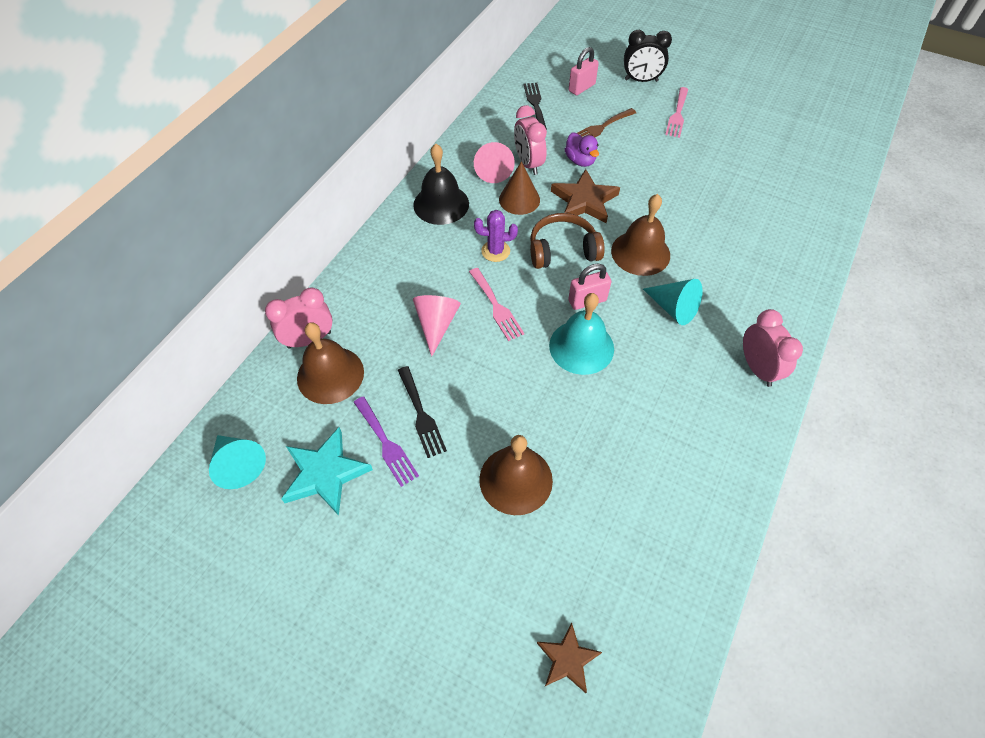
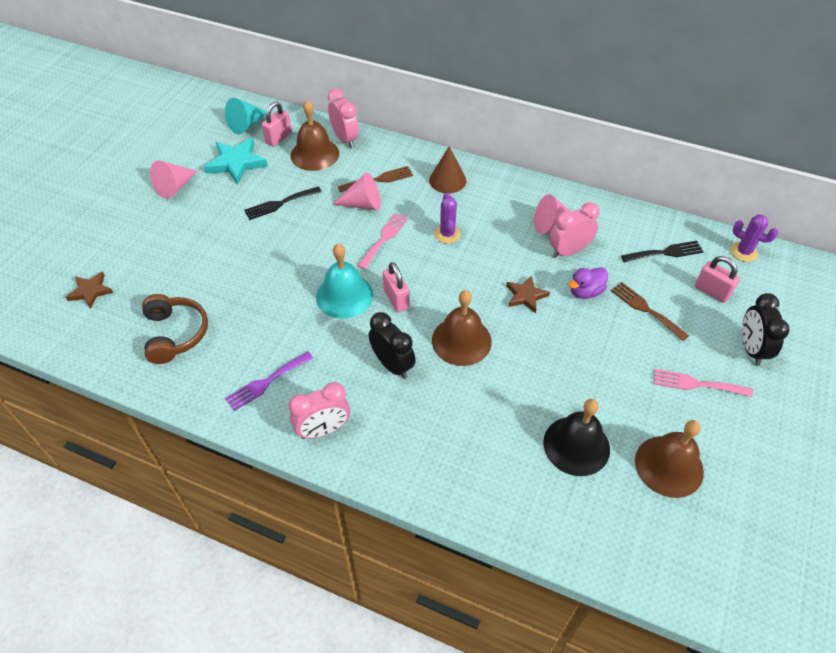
camera: 85 degrees right, 5 degrees down
purple fork [354,396,419,487] -> purple fork moved to [225,351,313,411]
black bell [413,144,469,225] -> black bell moved to [543,399,610,476]
pink fork [469,268,524,341] -> pink fork turned 150 degrees clockwise [357,213,408,270]
brown bell [479,435,553,515] -> brown bell moved to [635,420,704,498]
brown cone [499,161,540,215] -> brown cone moved to [429,146,466,193]
brown headphones [530,213,605,269] -> brown headphones moved to [142,294,208,364]
brown star [551,169,620,223] -> brown star [506,275,550,313], size x0.62
turquoise cone [643,279,703,325] -> black clock [369,312,416,379]
none -> pink cone [150,160,198,199]
none -> pink padlock [262,102,292,147]
none -> brown fork [338,166,413,192]
none -> purple cactus [731,214,778,262]

